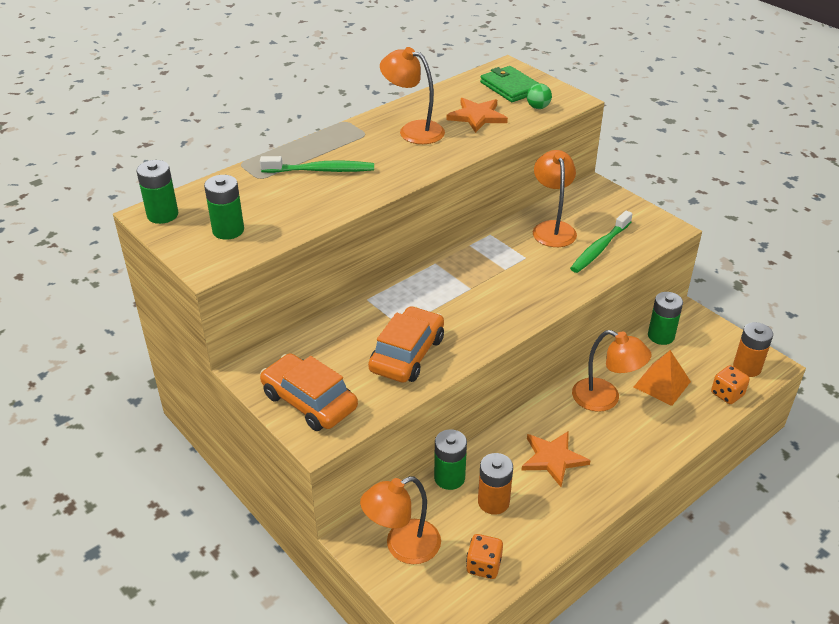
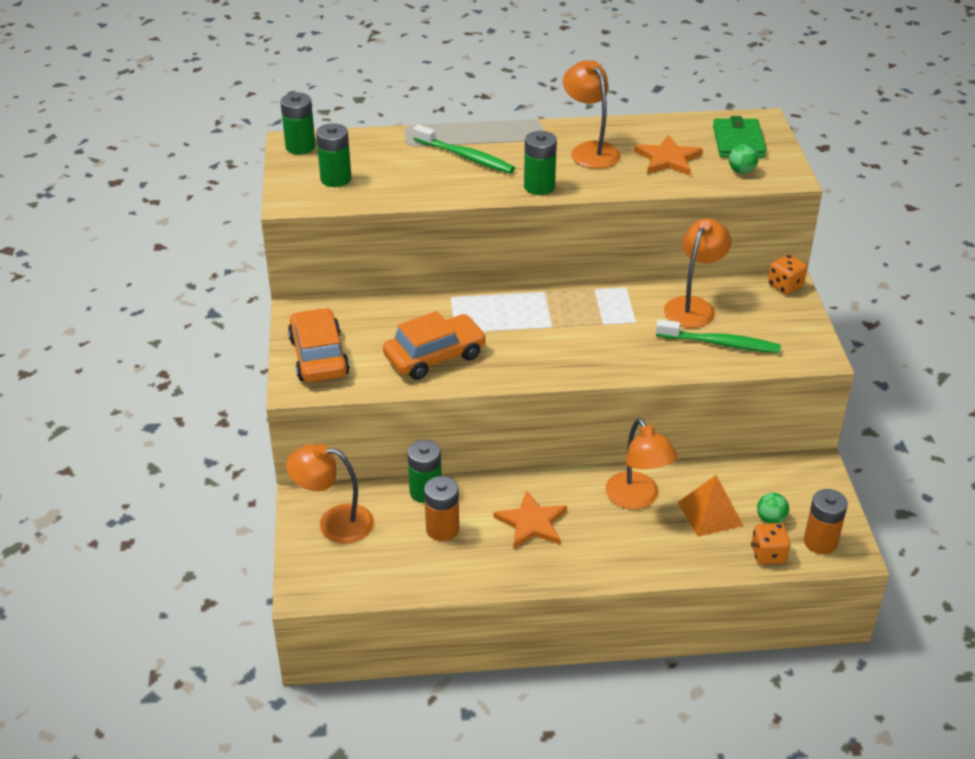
camera: 35 degrees right, 0 degrees up
orange dice [466,534,503,579] -> orange dice moved to [768,254,807,294]
green toothbrush [570,211,632,273] -> green toothbrush turned 150 degrees counterclockwise [656,319,781,353]
green battery [648,292,683,345] -> green battery moved to [524,131,557,195]
none -> green ball [757,493,789,524]

